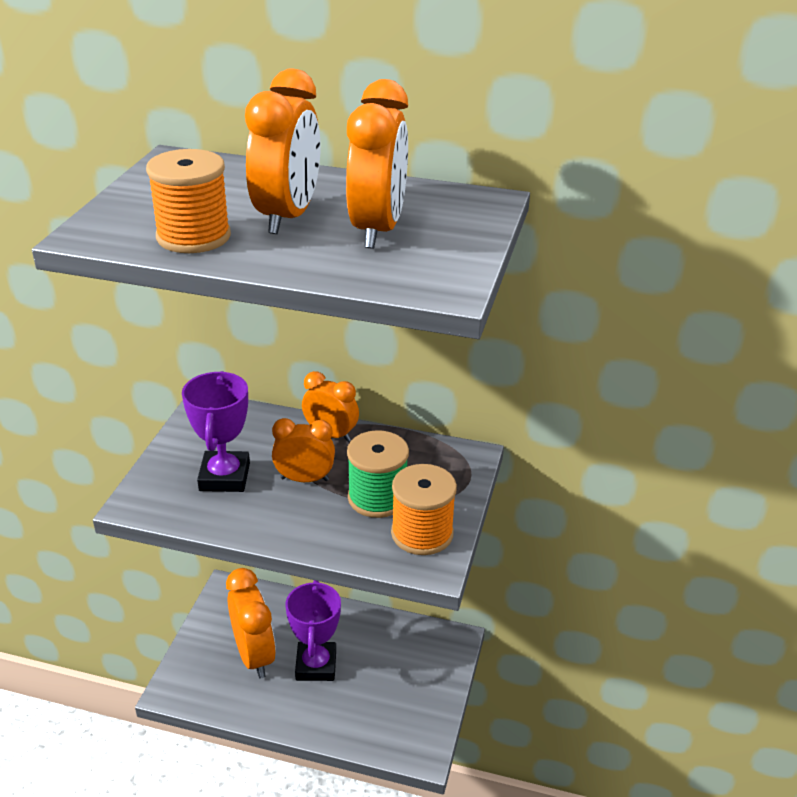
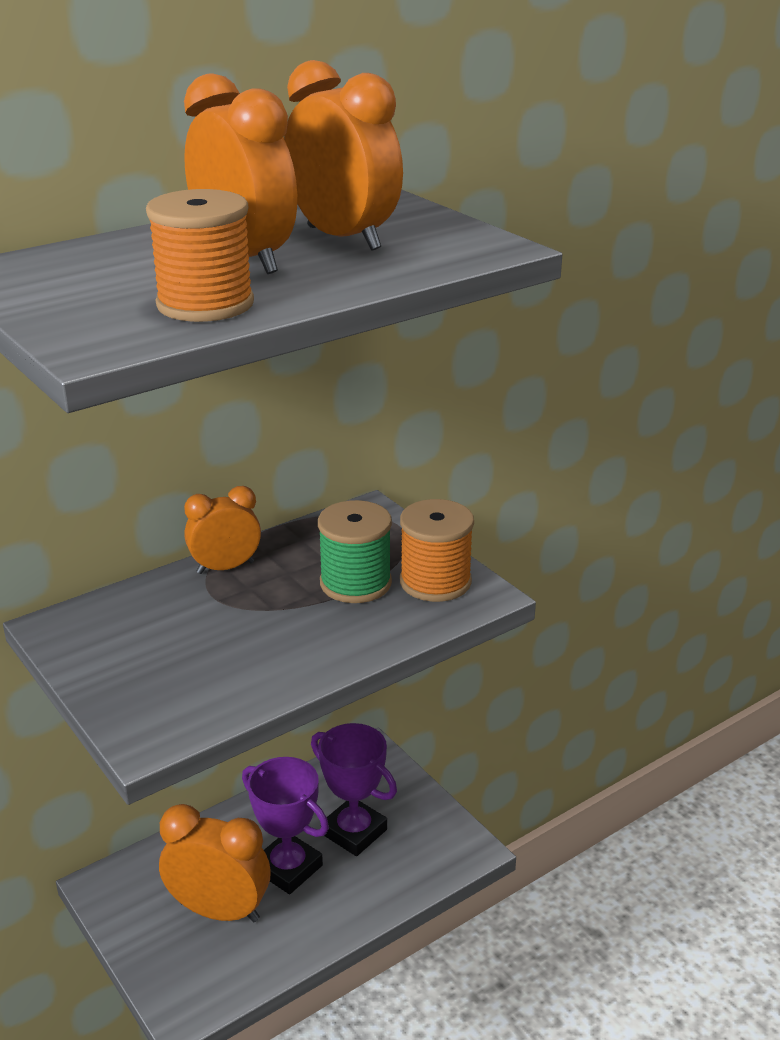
camera: 50 degrees left, 5 degrees down
purple trophy [182,371,250,492] -> purple trophy moved to [311,723,397,856]
orange clock [272,418,335,482] -> none

